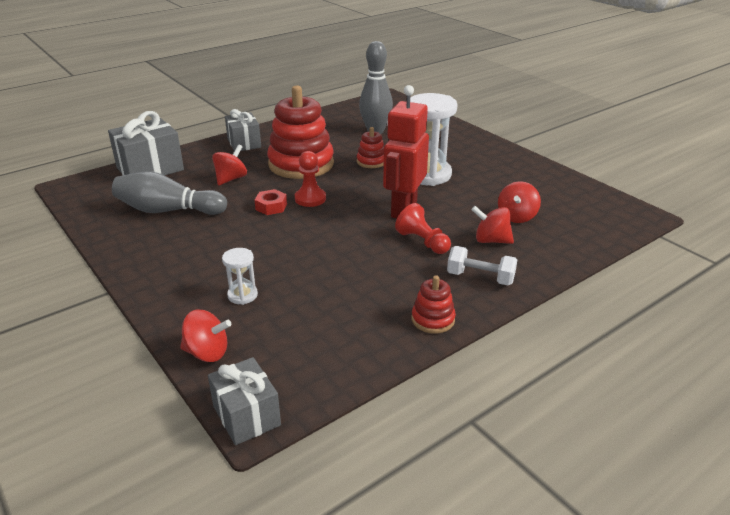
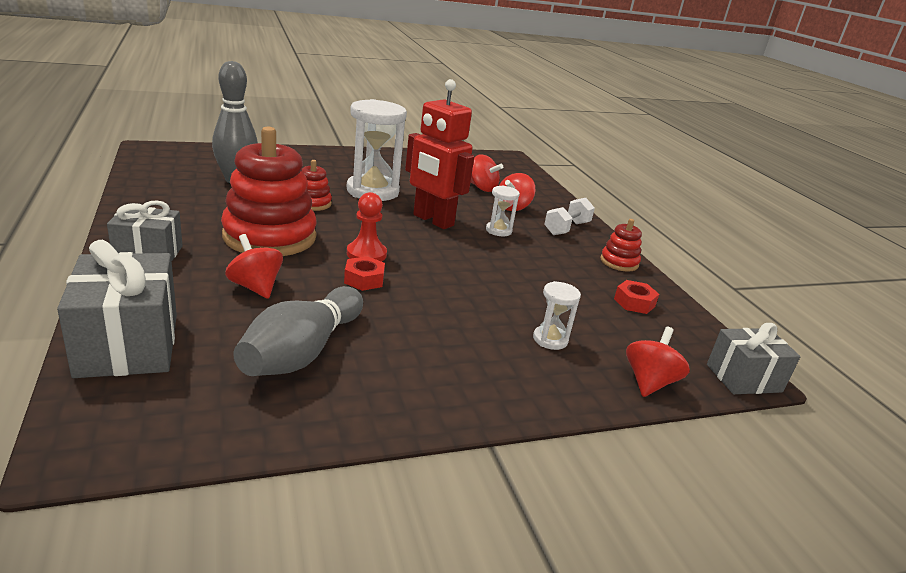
camera: 75 degrees left, 5 degrees down
red pawn [395,203,451,254] -> white hourglass [486,186,520,236]
none -> red nut [614,280,659,314]

